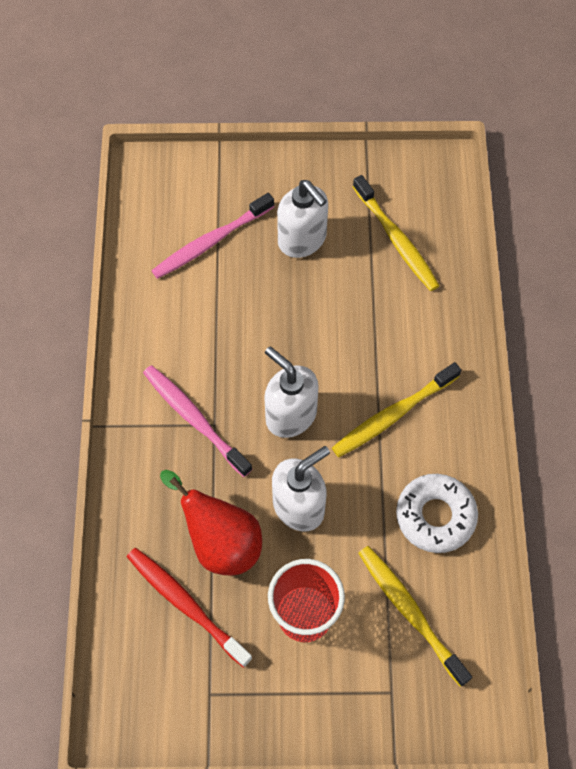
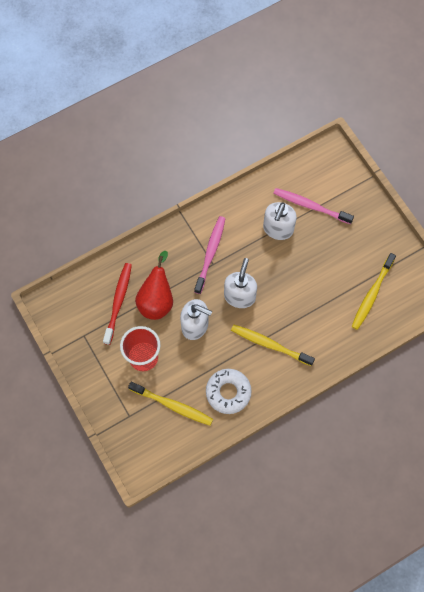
camera: 60 degrees right, 5 degrees up
white soap dispenser [277,180,328,258] -> white soap dispenser moved to [263,202,297,240]
yellow toothbrush [358,546,472,687] -> yellow toothbrush turned 90 degrees clockwise [128,382,213,426]

